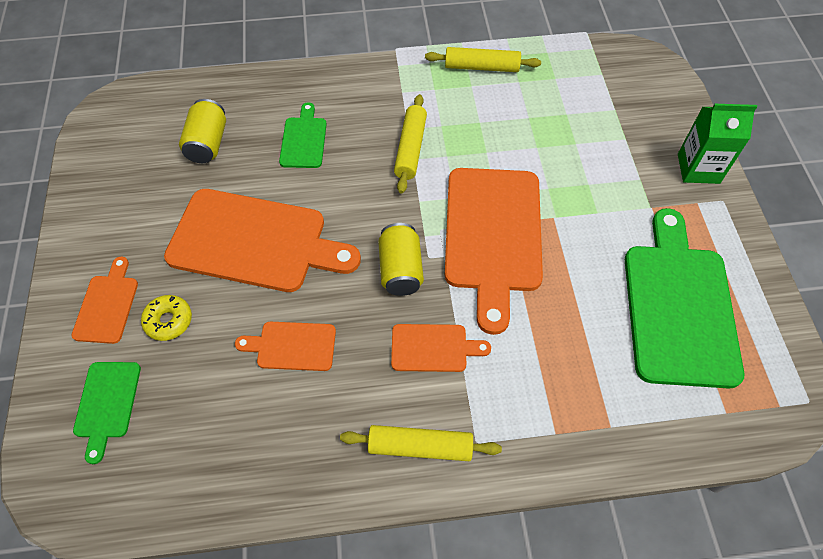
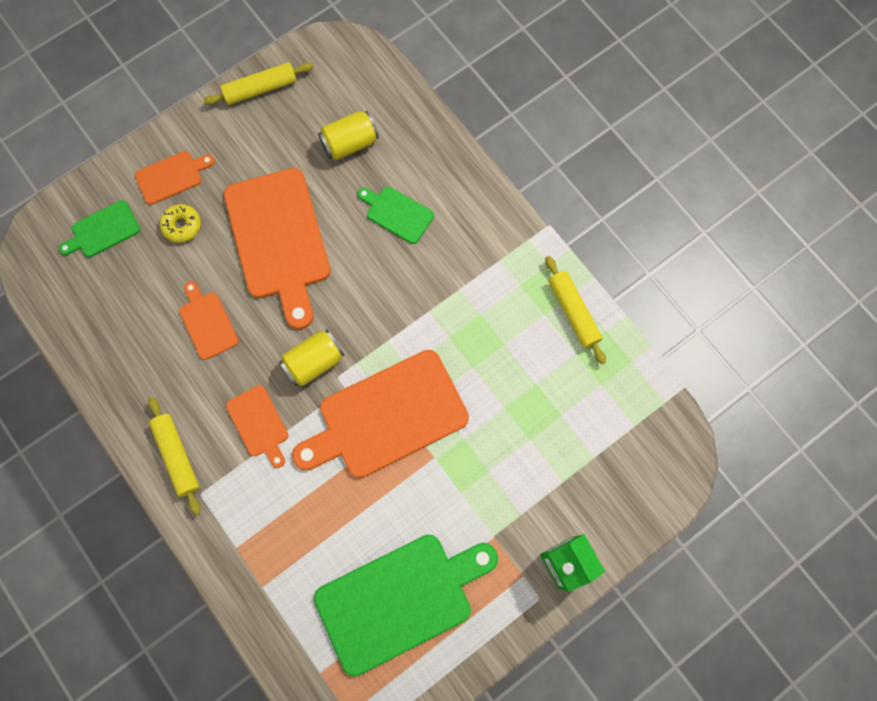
camera: 60 degrees right, 15 degrees up
green cutting board [279,102,327,168] -> green cutting board turned 120 degrees counterclockwise [358,186,434,244]
yellow rolling pin [394,94,427,193] -> yellow rolling pin moved to [203,62,313,105]

